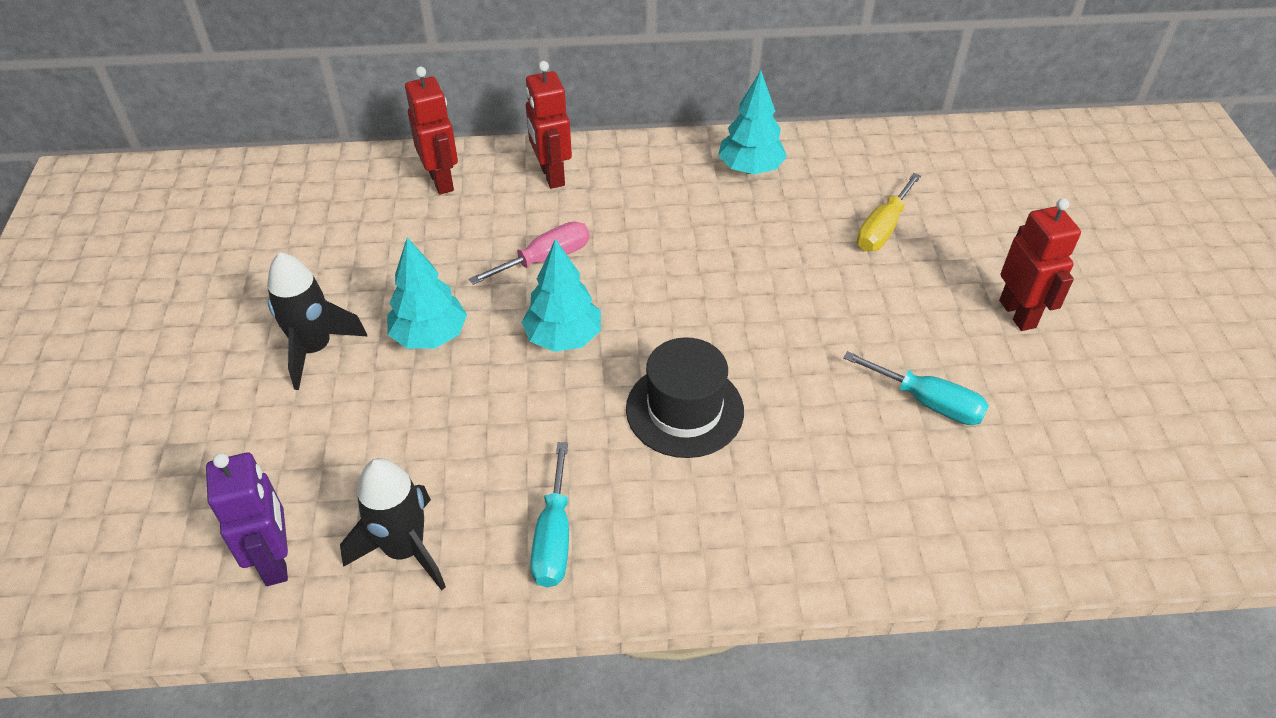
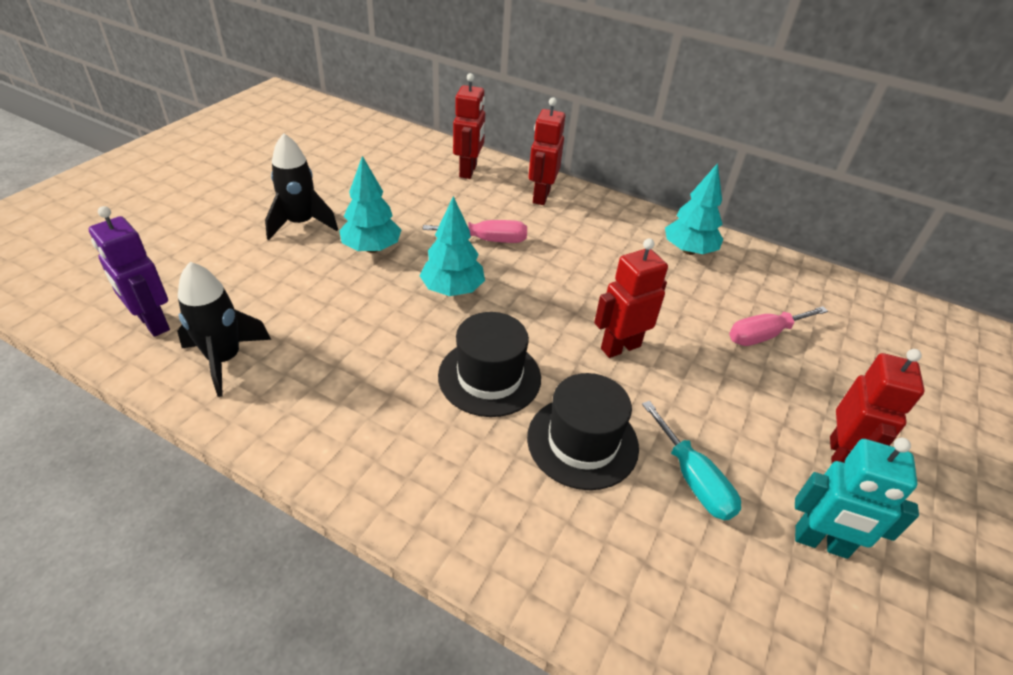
camera: 30 degrees right, 5 degrees down
purple robot [206,452,288,586] -> purple robot turned 120 degrees clockwise [88,206,170,337]
turquoise screwdriver [530,442,569,587] -> none
yellow screwdriver [857,173,921,251] -> pink screwdriver [729,306,828,346]
none -> black hat [527,373,639,490]
none -> red robot [594,239,668,358]
none -> turquoise robot [795,438,919,559]

